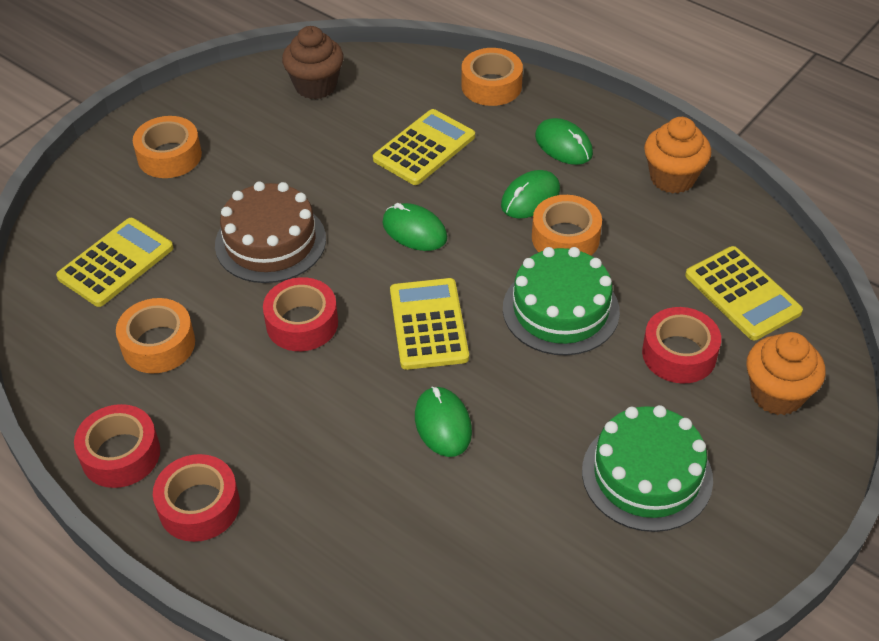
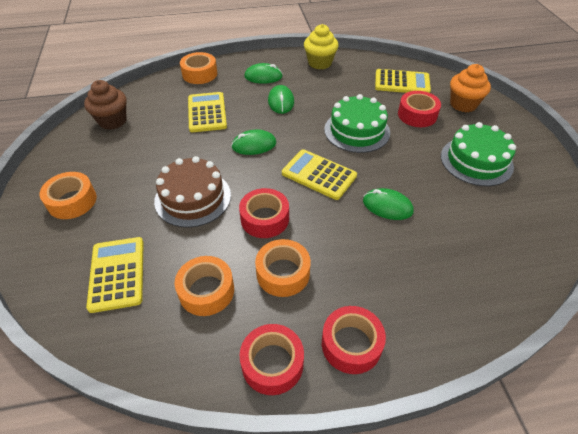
camera: 50 degrees left, 0 degrees up
orange tape [532,195,602,256] -> orange tape moved to [255,239,311,297]
orange cupcake [644,117,711,194] -> yellow cupcake [304,24,339,69]

